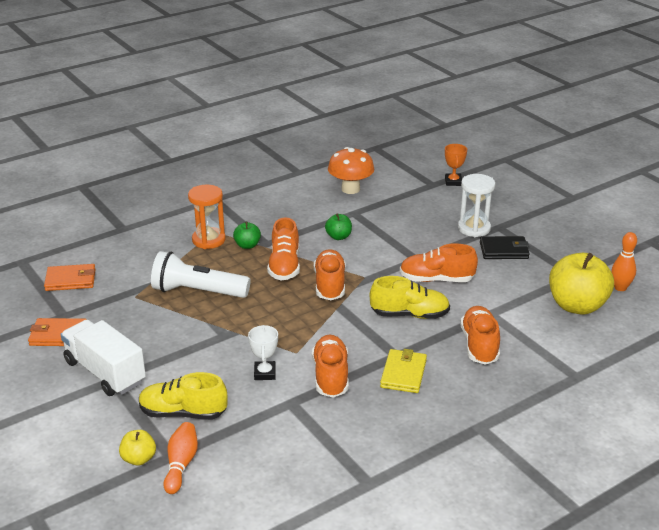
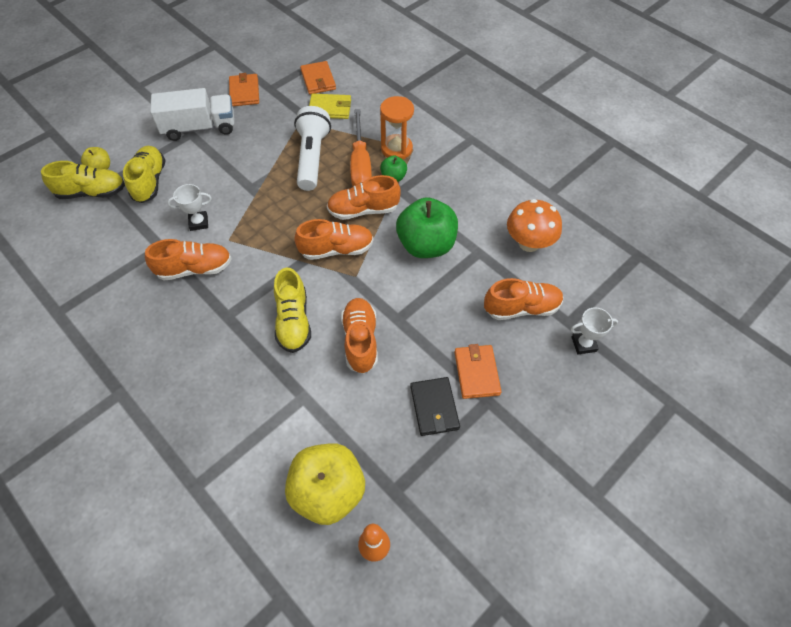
camera: 80 degrees right, 25 degrees up
white truck [60,320,146,396] -> white truck turned 45 degrees clockwise [150,88,234,141]
orange bowling pin [163,422,198,494] -> yellow shoe [41,161,125,199]
green apple [325,214,352,240] -> green apple [396,197,458,258], size x2.10
yellow wallet [380,349,427,393] -> yellow wallet moved to [309,93,351,119]
orange trophy [445,144,467,186] -> white trophy [571,307,618,354]
white hourglass [458,174,495,237] -> orange wallet [455,344,502,399]
orange shoe [460,306,500,365] -> orange shoe moved to [484,278,563,320]
none -> orange screwdriver [350,109,372,186]

